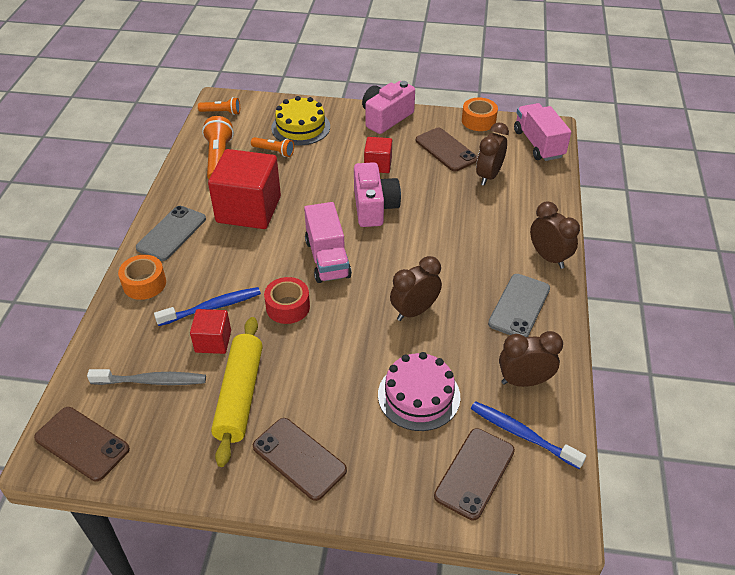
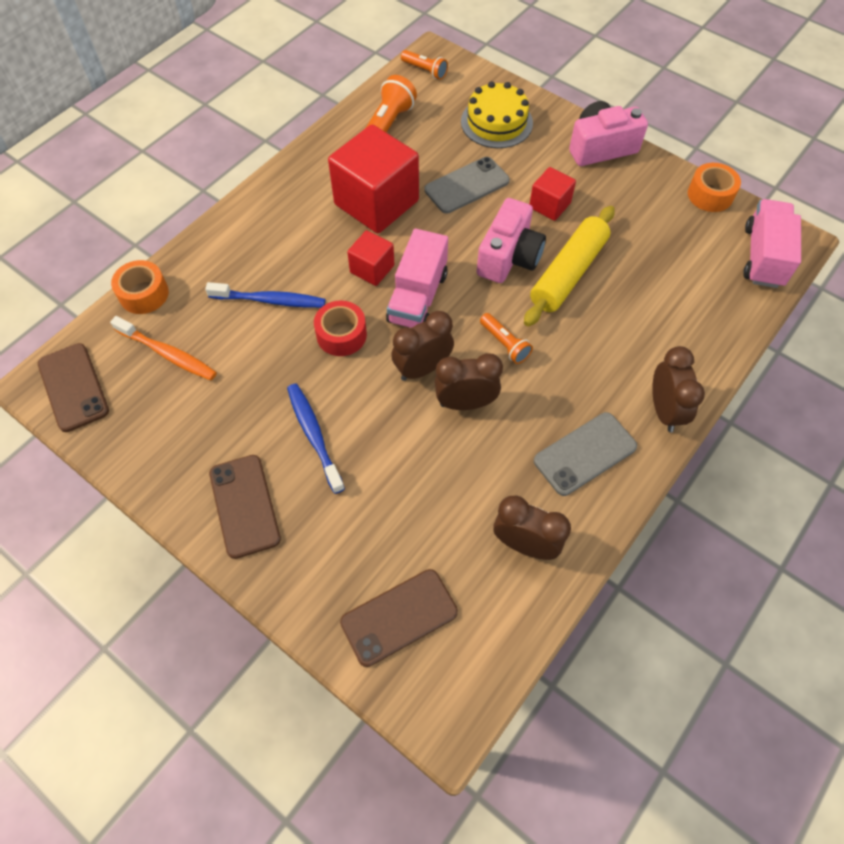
camera: 30 degrees right, 15 degrees up
grey toothbrush [87,369,206,385] -> orange toothbrush [110,316,217,380]
orange tape [118,255,166,300] -> orange tape moved to [111,260,169,314]
grey phone [136,206,206,261] -> grey phone moved to [425,157,510,214]
red cube [190,309,231,354] -> red cube moved to [347,230,394,286]
yellow rolling pin [211,317,263,467] -> yellow rolling pin moved to [524,206,615,326]
orange flashlight [251,137,294,157] -> orange flashlight moved to [480,313,533,364]
pink cake [378,352,460,431] -> none
brown phone [416,128,478,172] -> none
blue toothbrush [471,401,586,469] -> blue toothbrush moved to [287,384,345,494]
brown clock [476,123,509,186] -> brown clock moved to [391,311,454,381]

